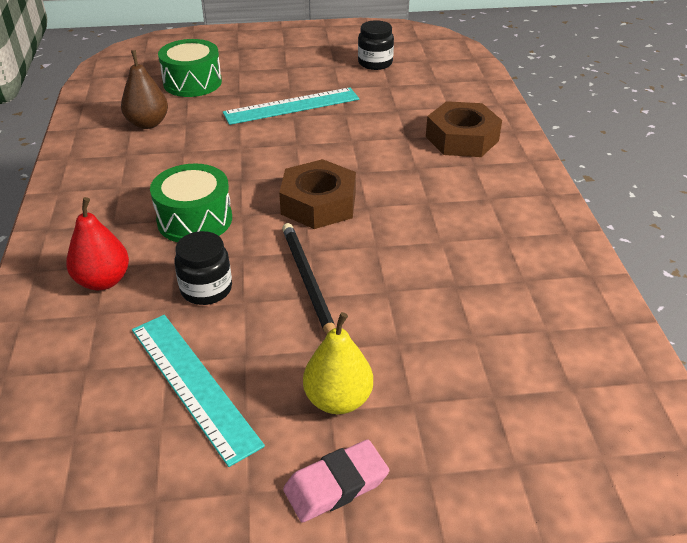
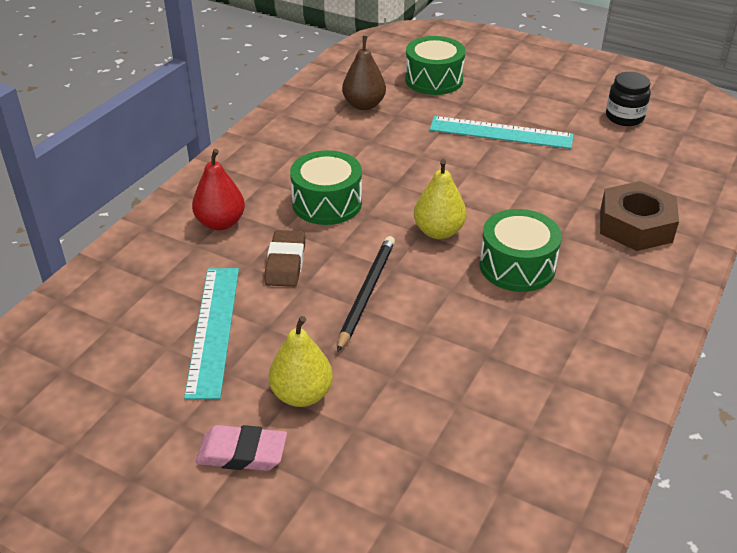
camera: 35 degrees right, 0 degrees up
black jar [174,231,232,305] -> brown eraser [264,230,305,287]
brown nut [279,159,356,229] -> yellow pear [414,159,467,239]
none -> green drum [480,209,562,292]

